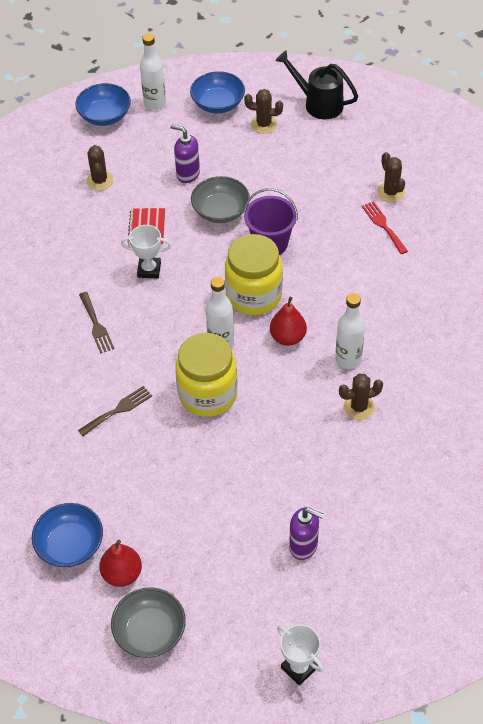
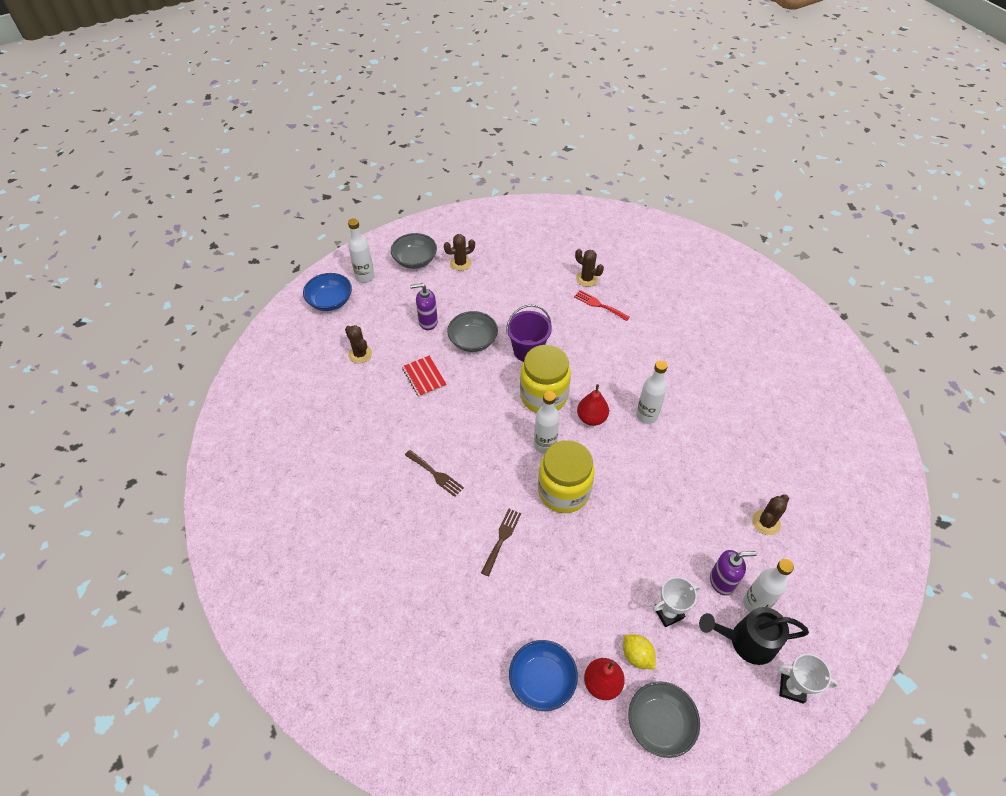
camera: 30 degrees left, 0 degrees up
white trophy [121,225,172,279] -> white trophy moved to [653,577,701,627]
blue bowl [190,71,245,113] -> grey bowl [391,233,437,269]
black watering can [275,50,358,119] -> black watering can moved to [699,607,809,665]
brown cactus [339,374,383,420] -> brown cactus moved to [752,494,789,535]
none -> yellow lemon [623,634,656,669]
none -> white bottle [743,559,794,612]

